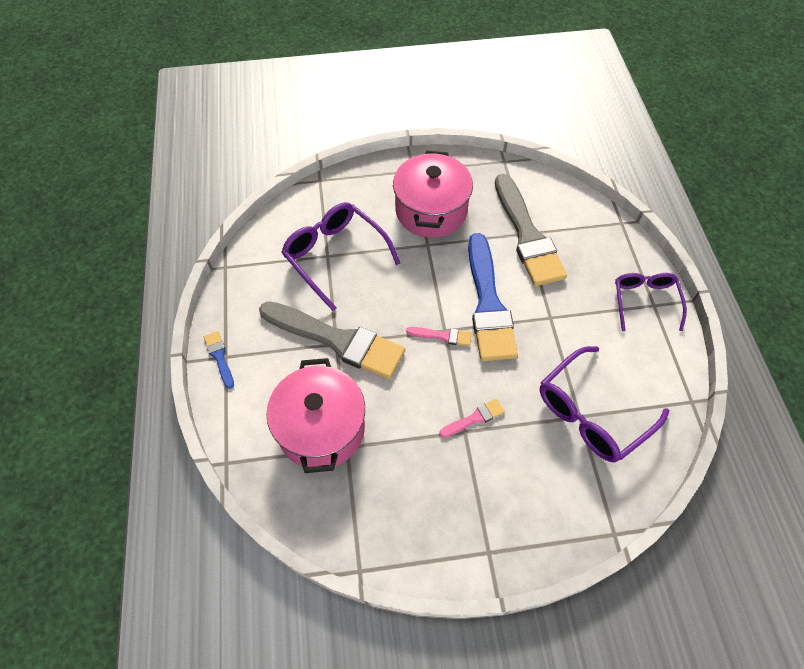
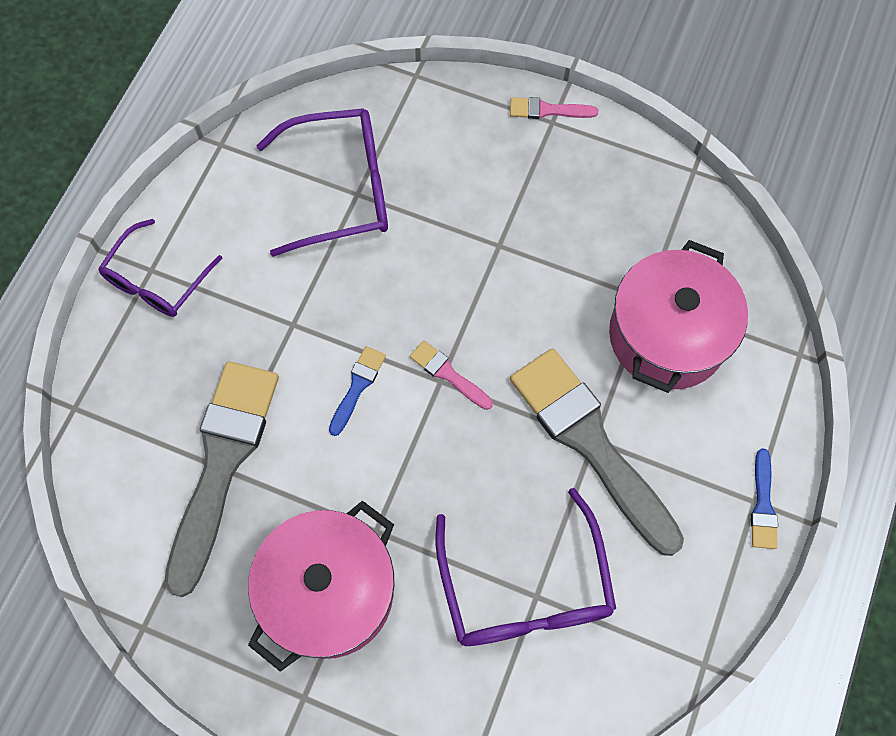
camera: 150 degrees left, 10 degrees up
pink brush [439,399,505,438] -> pink brush moved to [510,97,598,119]
blue brush [468,233,518,361] -> blue brush [329,346,386,436], size x0.42

